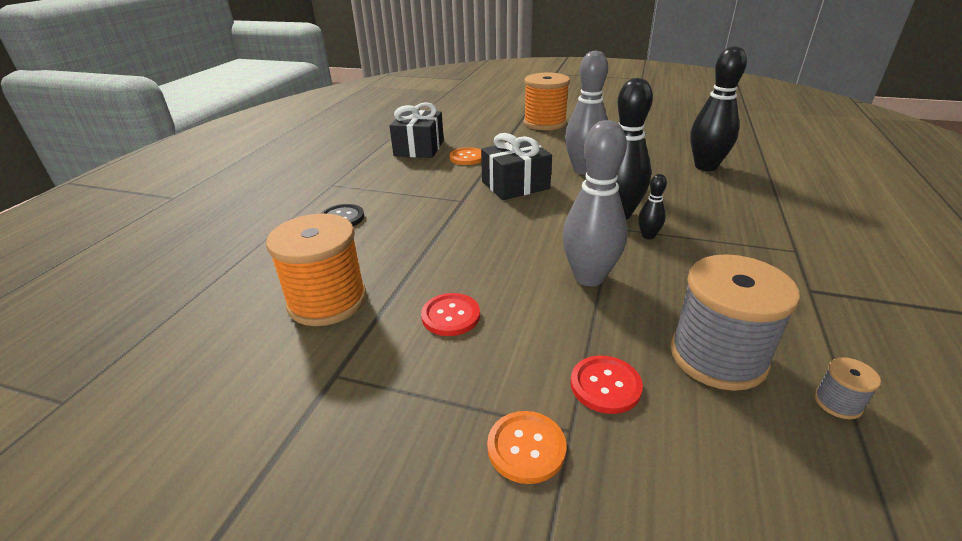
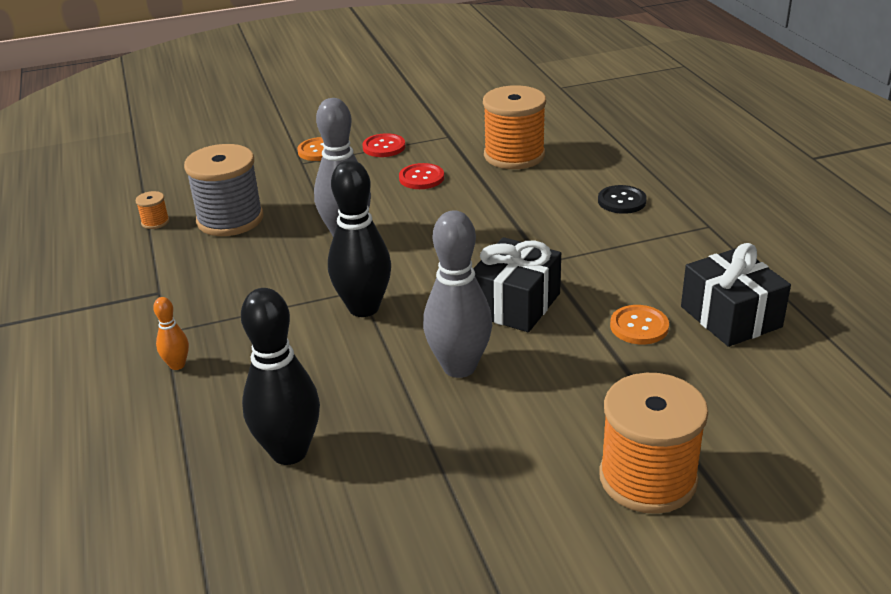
camera: 145 degrees right, 0 degrees up
red button [571,356,643,414] -> red button moved to [362,133,405,157]
black bowling pin [638,174,667,239] -> none
grey spool [814,357,881,419] -> orange spool [136,191,169,229]
none -> orange bowling pin [153,297,189,370]

